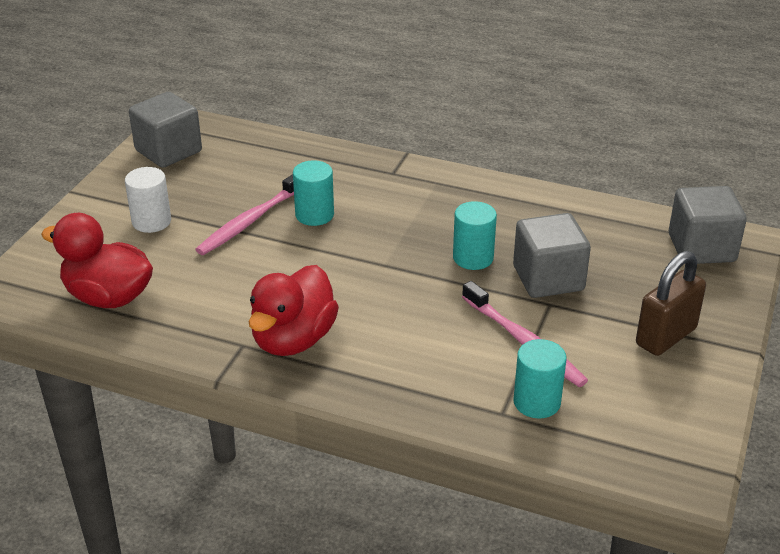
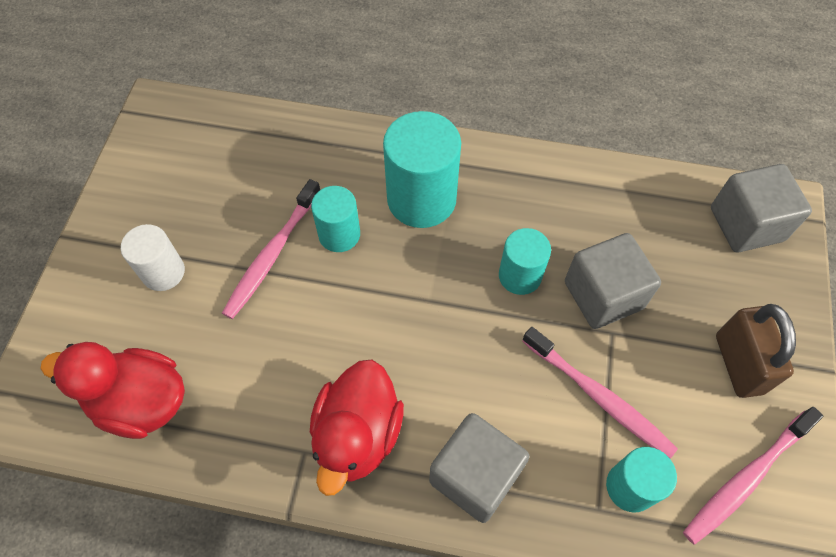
camera: 10 degrees left, 25 degrees up
grey cube [129,92,202,168] -> grey cube moved to [429,413,530,523]
brown padlock [636,251,706,356] -> brown padlock turned 45 degrees counterclockwise [716,304,796,398]
none -> turquoise cylinder [383,111,461,228]
none -> pink toothbrush [683,407,823,545]

